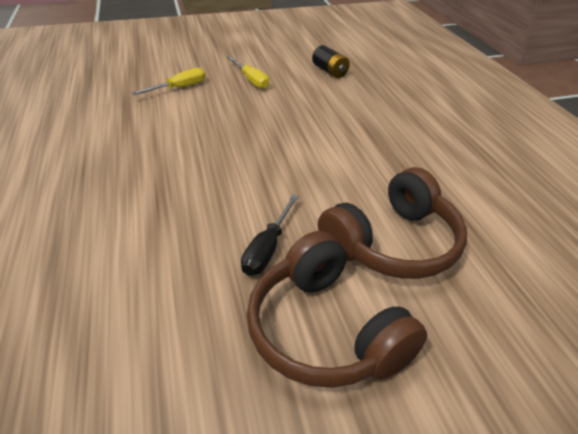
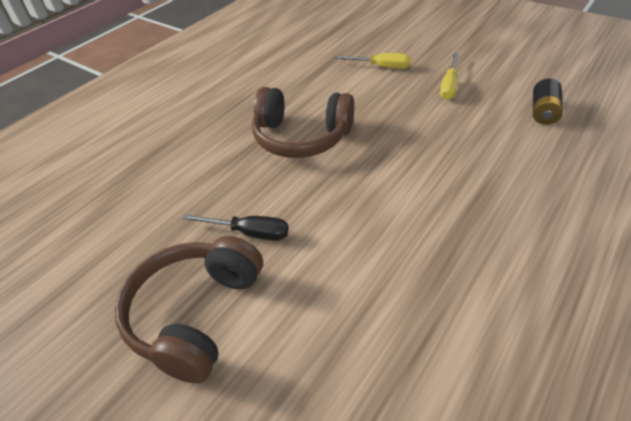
camera: 55 degrees right, 5 degrees up
black screwdriver [241,195,299,276] -> black screwdriver turned 150 degrees counterclockwise [182,214,289,241]
brown headphones [318,167,467,279] -> brown headphones moved to [252,87,354,158]

